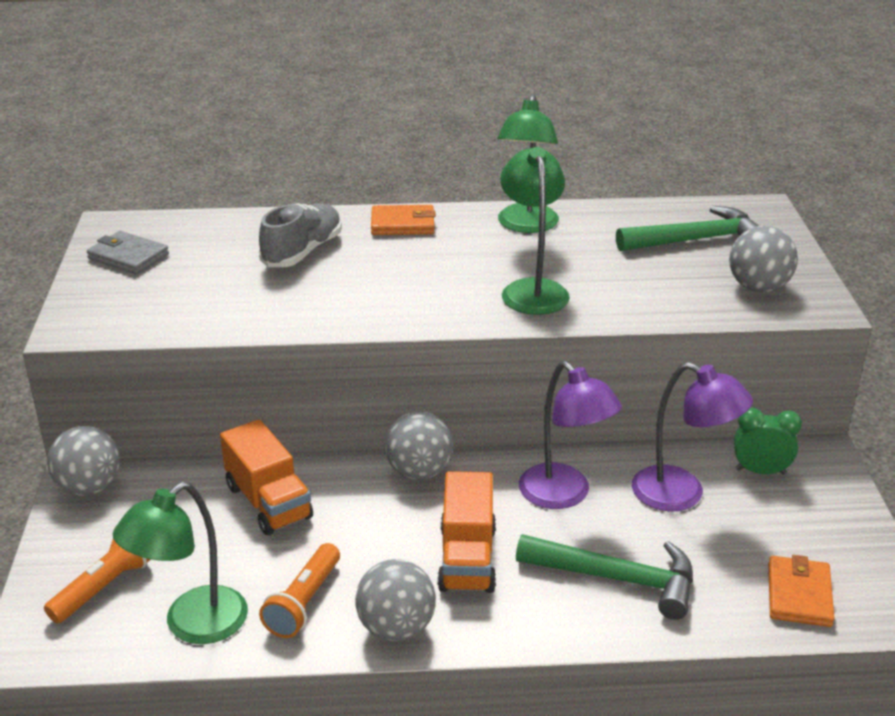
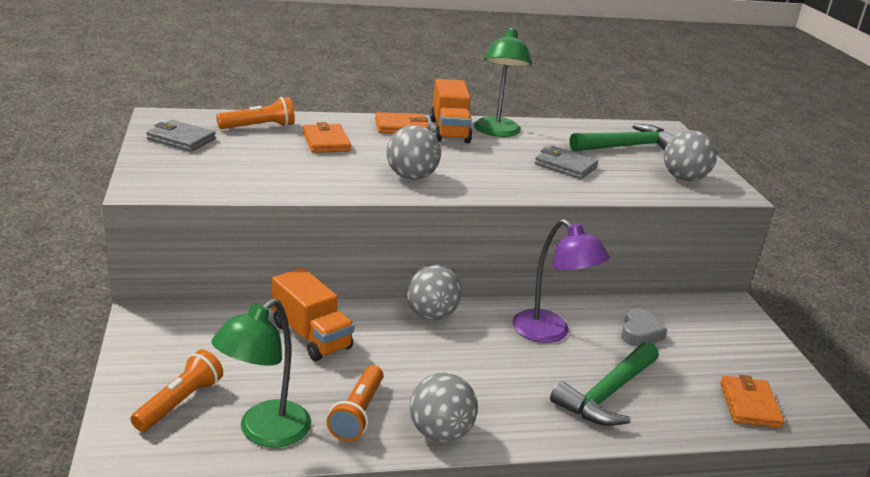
camera: 10 degrees left, 5 degrees down
grey ball [47,426,120,496] -> grey ball moved to [387,125,441,180]
grey shoe [259,203,342,267] -> orange wallet [303,122,351,153]
orange truck [437,471,496,593] -> orange truck moved to [430,79,472,143]
green lamp [500,147,570,315] -> none
green hammer [516,534,693,620] -> green hammer turned 120 degrees clockwise [550,342,659,426]
purple lamp [632,362,753,512] -> grey heart [621,308,667,347]
green clock [734,408,802,474] -> none
none -> orange flashlight [216,97,295,129]
none -> grey wallet [535,146,598,179]

